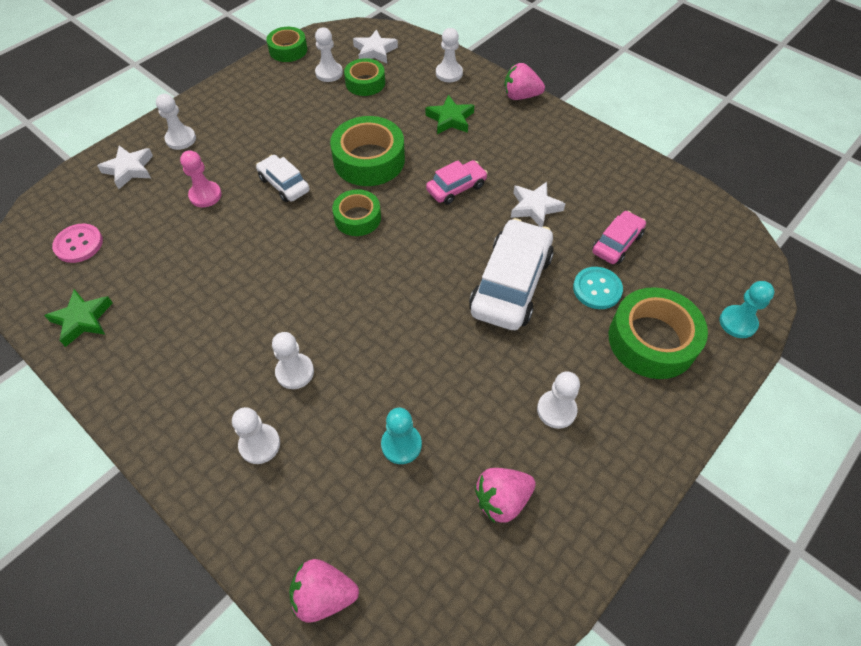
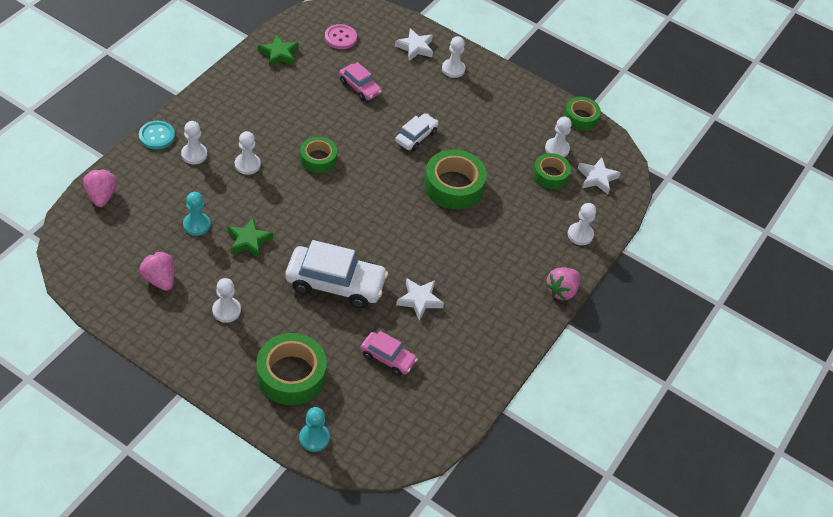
camera: 75 degrees right, 5 degrees down
pink pawn [180,150,222,207] -> none
green tape [332,189,381,236] -> green tape moved to [300,137,337,173]
green star [426,95,474,134] -> green star moved to [227,218,273,258]
pink car [426,160,488,205] -> pink car moved to [339,62,382,101]
pink strawberry [504,63,545,100] -> pink strawberry turned 135 degrees counterclockwise [545,267,580,300]
turquoise button [573,267,623,309] -> turquoise button moved to [139,121,175,149]

